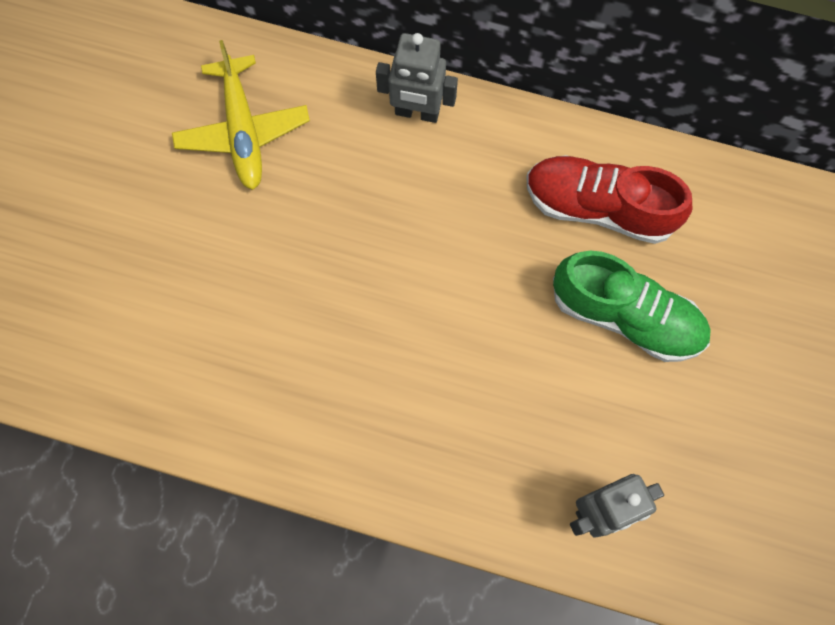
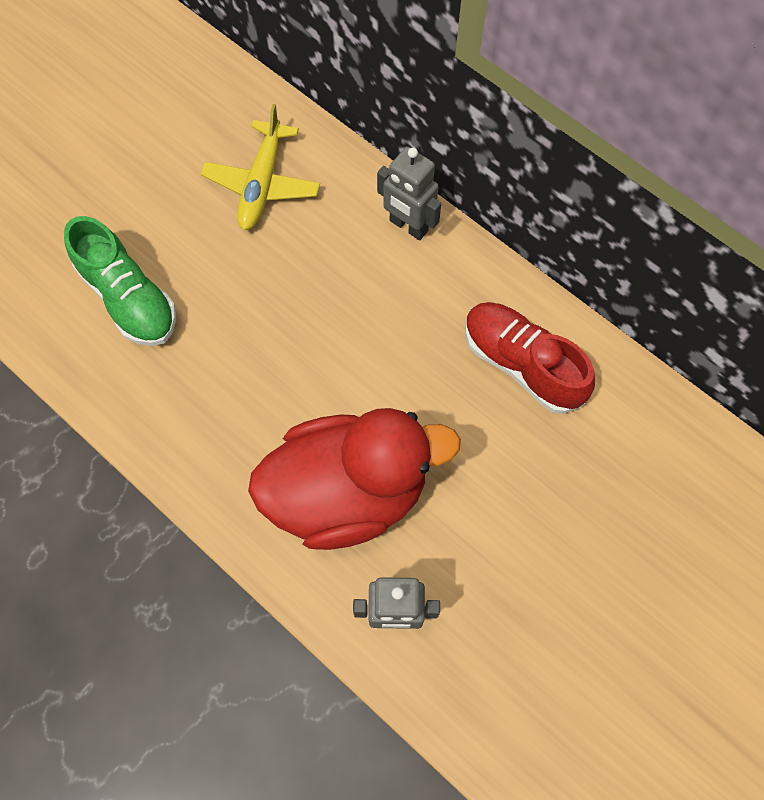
camera: 25 degrees right, 5 degrees down
green shoe [553,251,711,362] -> green shoe moved to [64,216,176,346]
none -> red duck [248,408,461,550]

